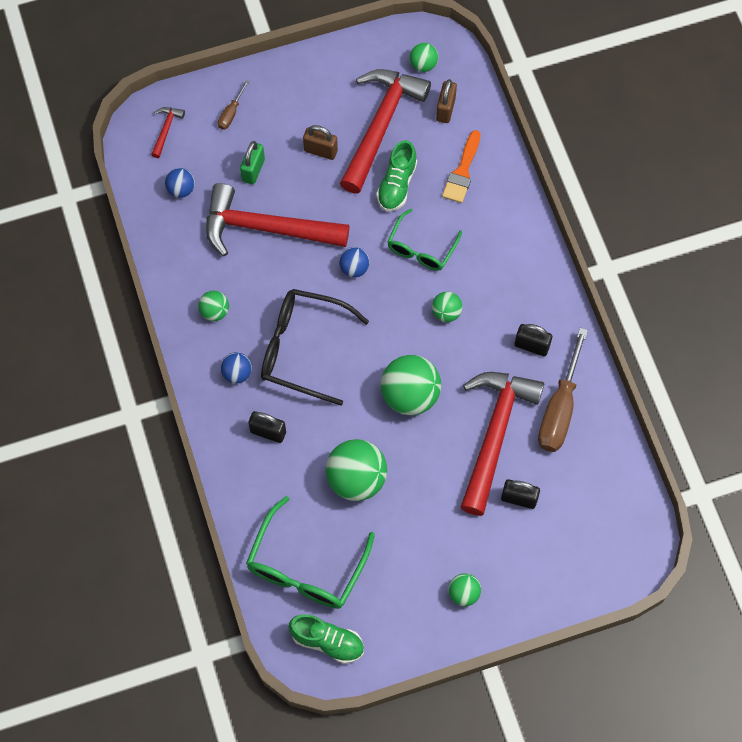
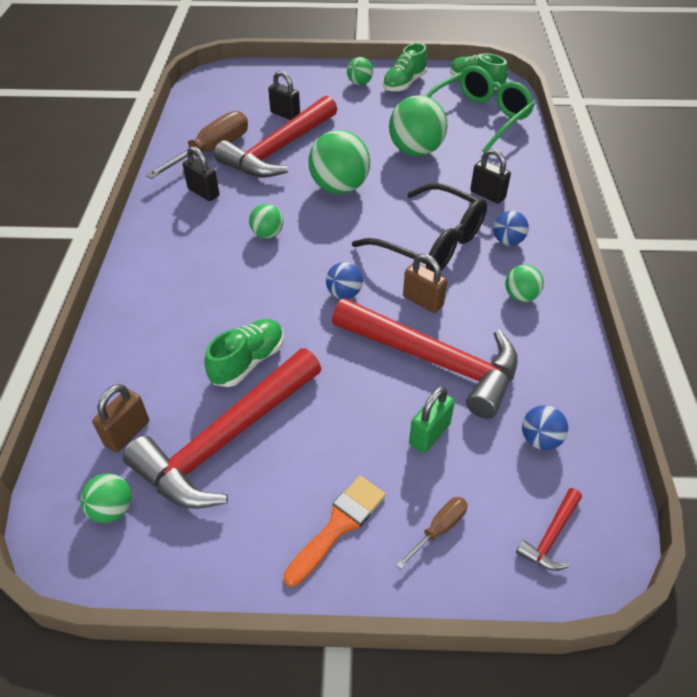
camera: 160 degrees left, 20 degrees down
brown padlock [303,125,338,160] -> brown padlock moved to [403,254,447,313]
green glasses [387,209,462,271] -> none
orange brush [442,130,480,203] -> orange brush moved to [283,476,386,587]
none -> green shoe [382,43,427,92]

